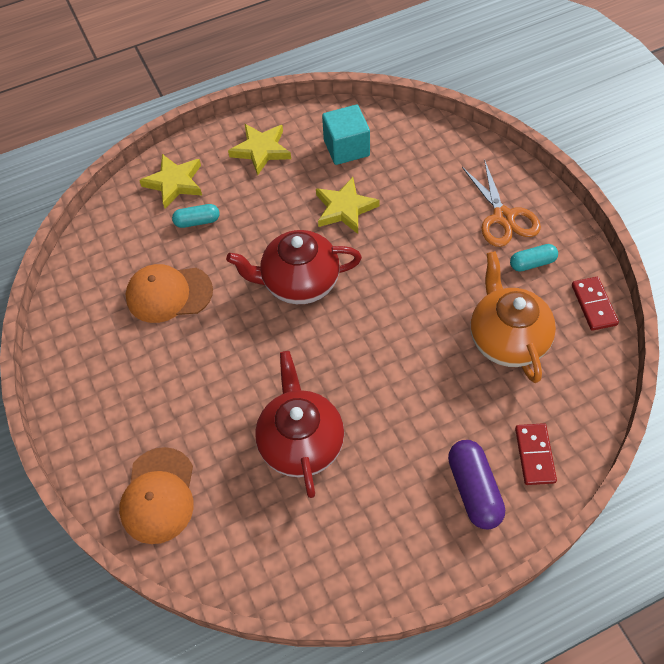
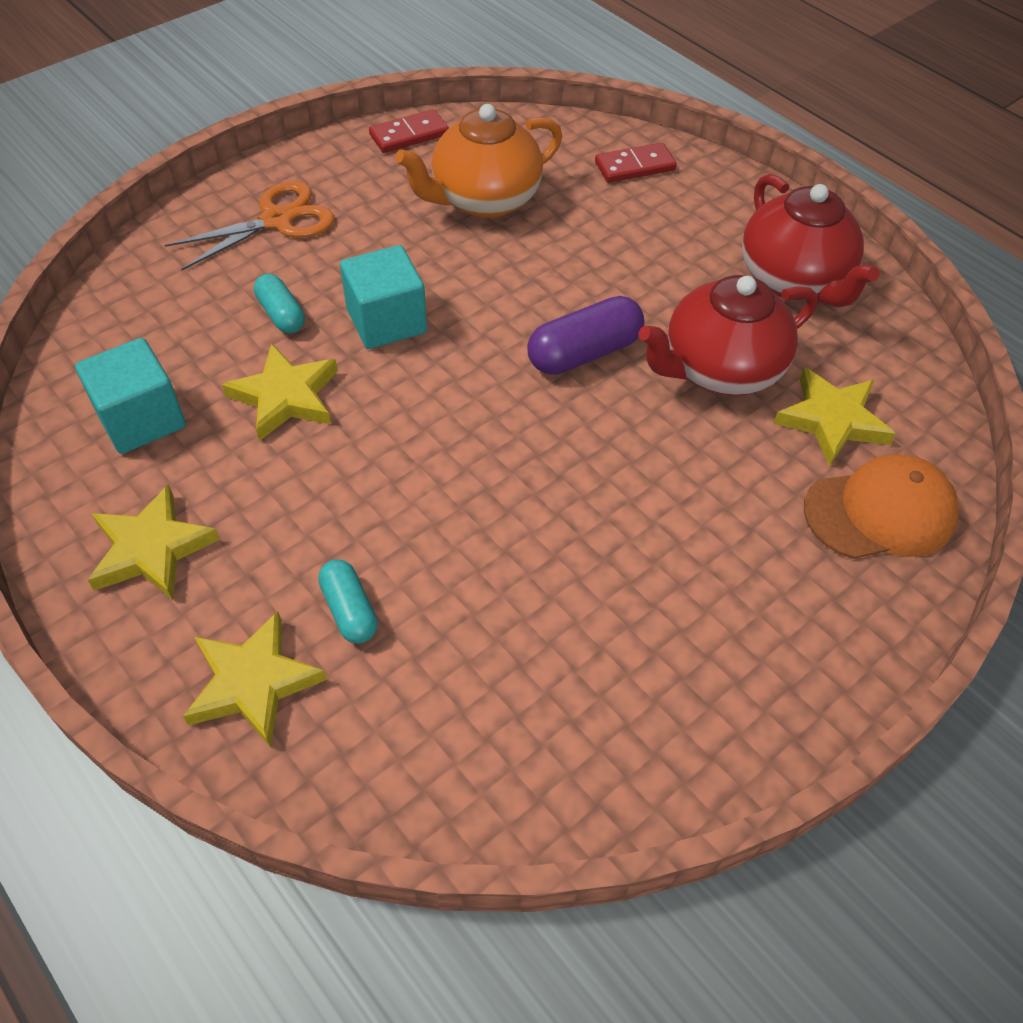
camera: 110 degrees left, 5 degrees down
orange cap [125,264,213,323] -> none
red teapot [226,230,362,304] -> red teapot moved to [742,174,880,307]
purple capsule [448,440,505,530] -> purple capsule moved to [527,296,645,375]
turquoise capsule [510,244,558,272] -> turquoise capsule moved to [254,274,305,333]
none -> turquoise cube [340,245,427,349]
none -> yellow star [773,367,896,466]

